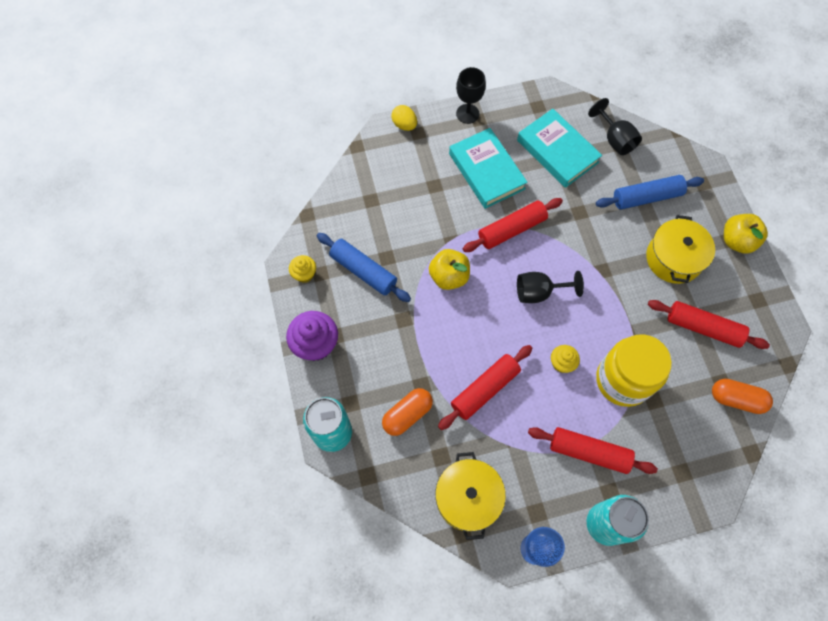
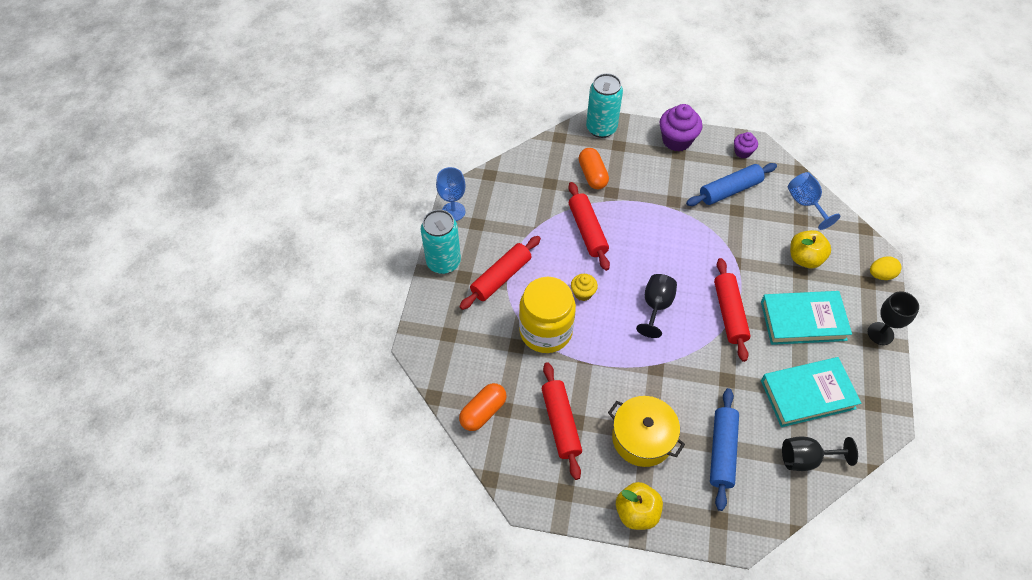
camera: 115 degrees right, 10 degrees down
yellow cupcake [289,255,316,283] -> purple cupcake [734,132,758,158]
yellow apple [429,249,470,290] -> yellow apple moved to [790,230,831,268]
yellow pot [435,452,506,540] -> none
red rolling pin [648,300,770,349] -> red rolling pin turned 60 degrees counterclockwise [542,362,582,480]
none -> blue goblet [788,172,840,230]

